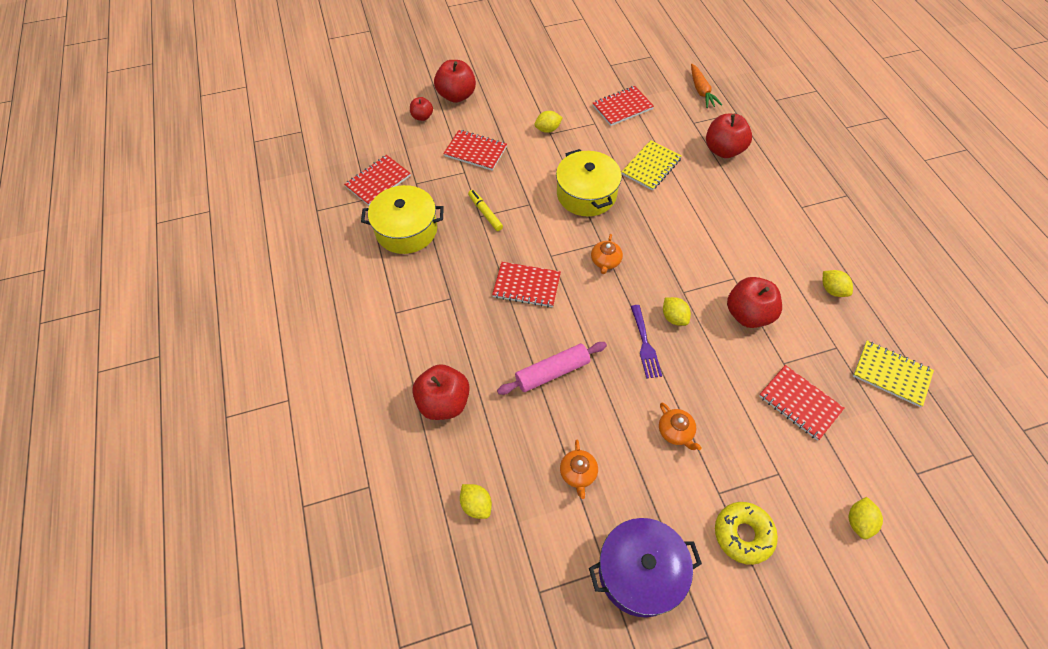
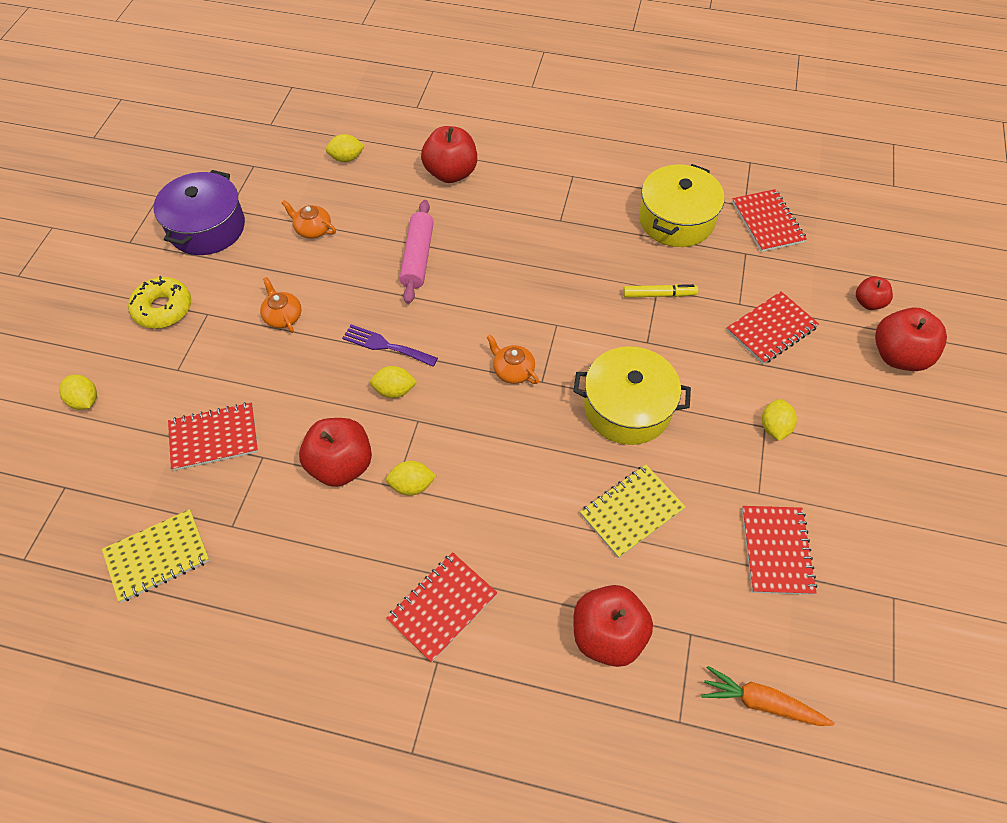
camera: 120 degrees right, 0 degrees up
red notebook [492,262,561,307] -> red notebook moved to [386,552,497,663]
yellow notebook [621,140,682,191] -> yellow notebook turned 75 degrees clockwise [580,465,686,558]
orange teapot [659,403,702,450] -> orange teapot turned 60 degrees clockwise [260,277,301,333]
yellow lemon [823,270,853,297] -> yellow lemon moved to [386,461,436,496]

